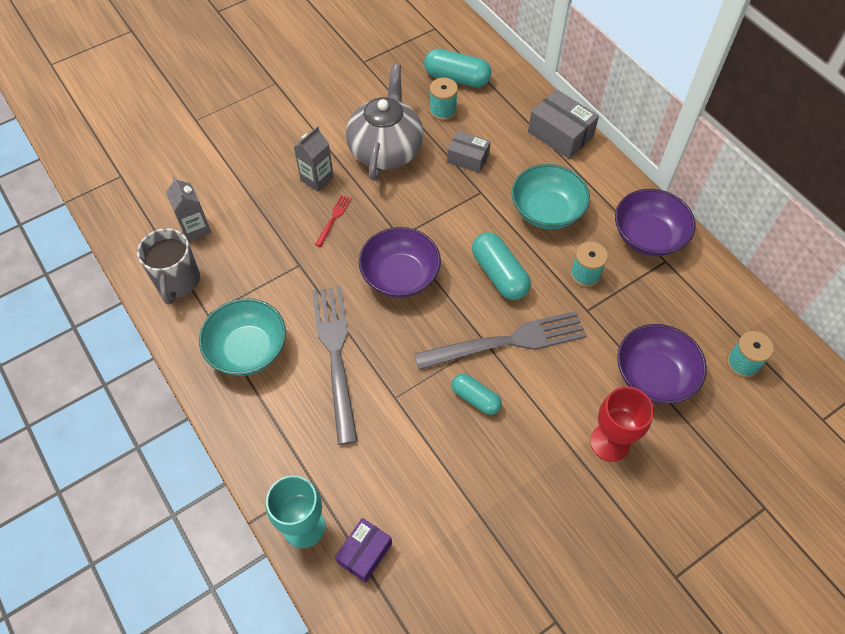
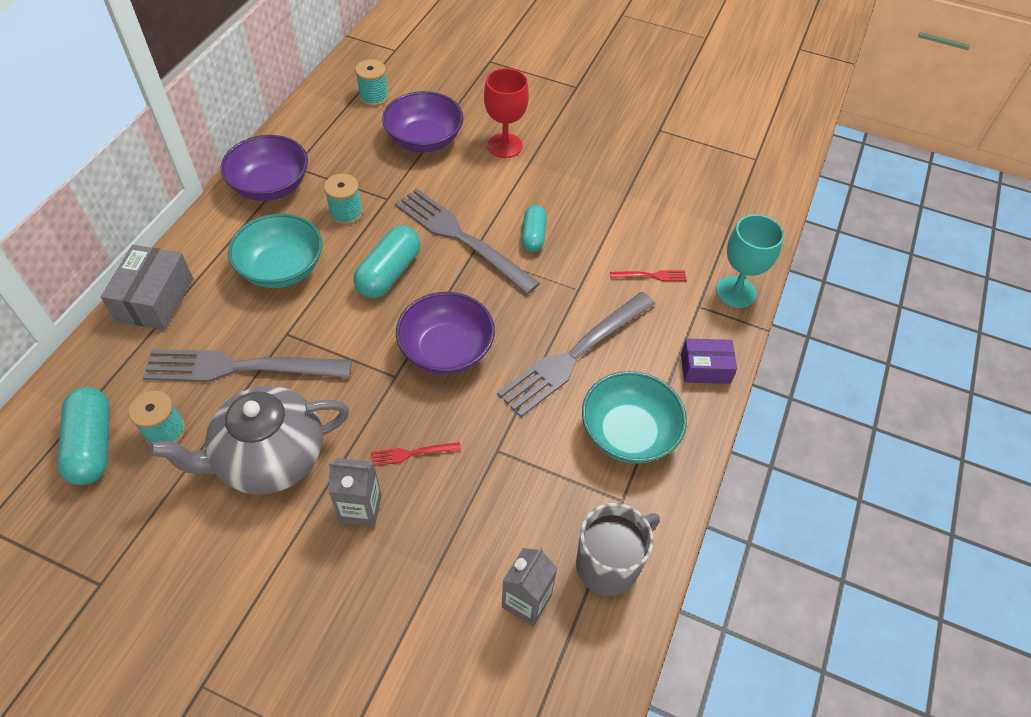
camera: 125 degrees left, 5 degrees down
purple box [335,518,392,583] -> purple box moved to [681,338,737,384]
grey box [447,131,491,173] -> grey fork [143,349,352,382]
none -> red fork [610,270,687,281]

